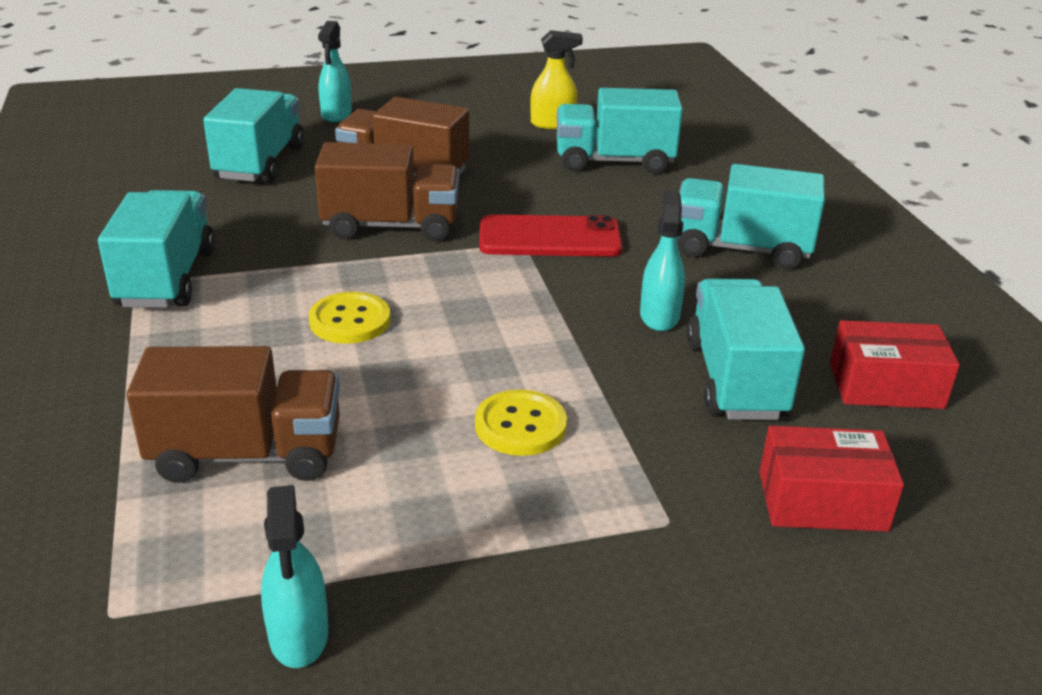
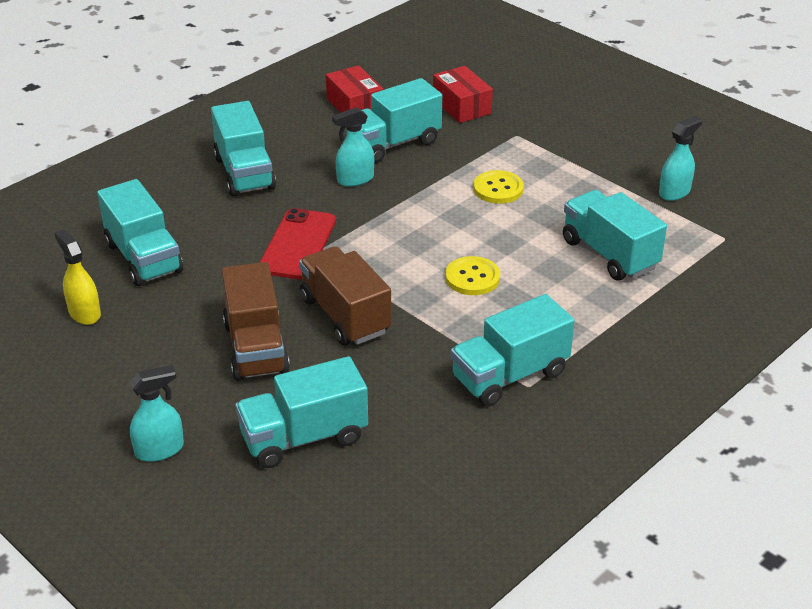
camera: 120 degrees left, 5 degrees up
brown truck [127,346,340,483] -> turquoise truck [563,190,667,280]
red phone [479,214,623,257] -> red phone turned 45 degrees clockwise [259,208,336,280]

